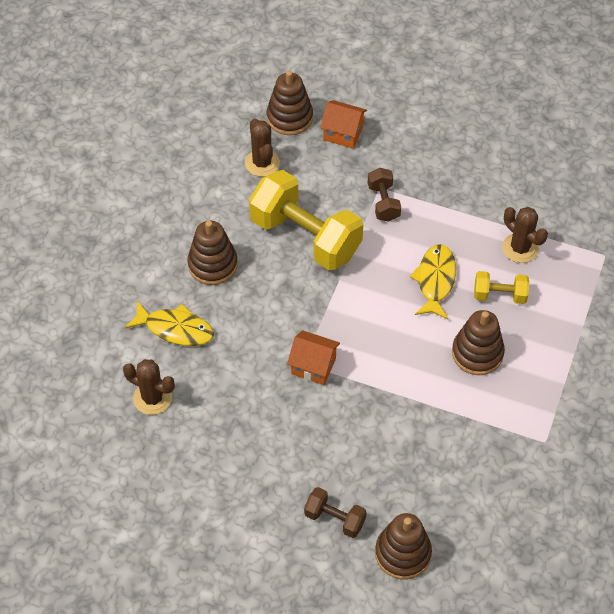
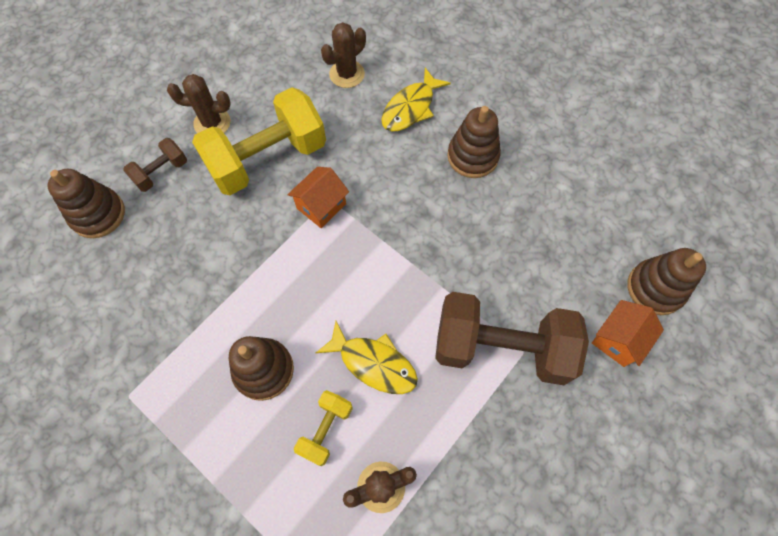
camera: 110 degrees right, 10 degrees up
brown cactus [245,119,280,177] -> brown cactus moved to [167,74,231,133]
yellow dumbbell [249,170,363,270] -> yellow dumbbell moved to [192,87,326,195]
brown dumbbell [368,168,401,222] -> brown dumbbell [435,292,589,385], size x2.12

